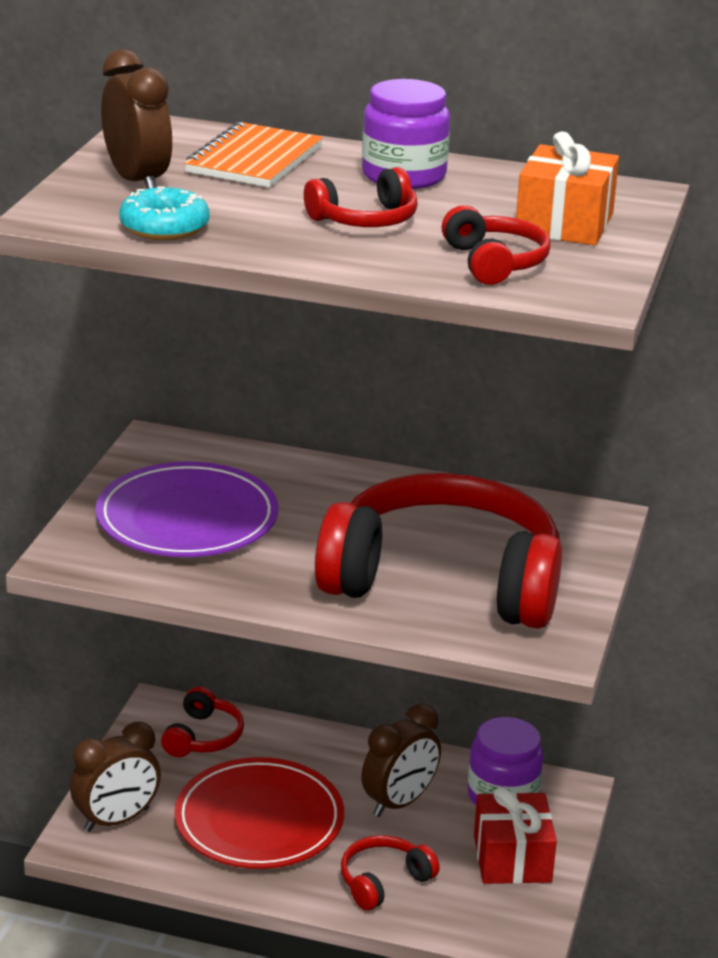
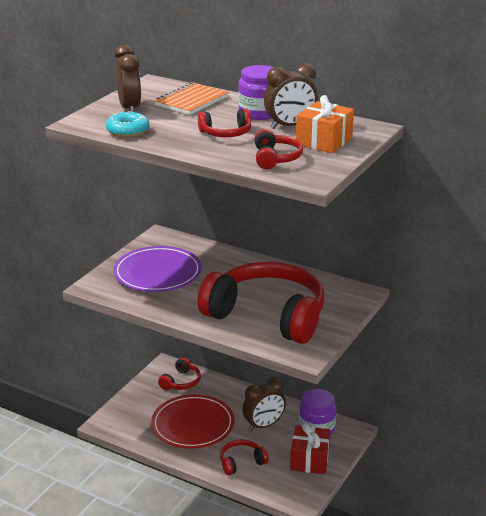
camera: 15 degrees right, 0 degrees up
brown clock [70,722,161,832] -> brown clock moved to [264,63,318,129]

